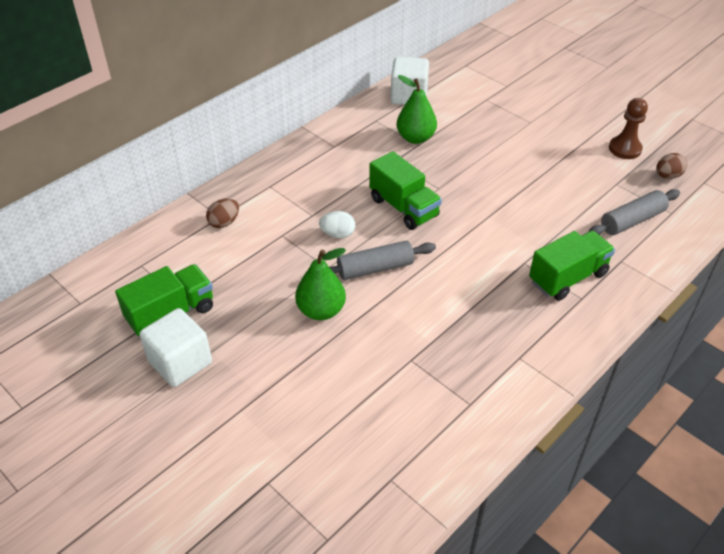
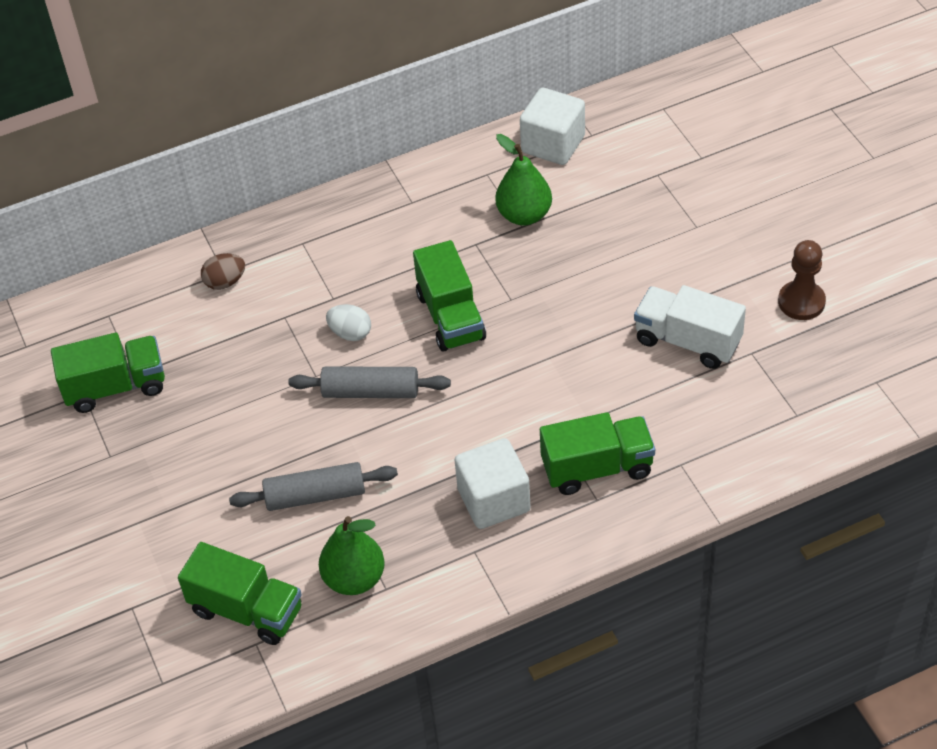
camera: 25 degrees right, 5 degrees up
white cube [139,308,212,387] -> white cube moved to [454,438,531,529]
green pear [295,248,346,320] -> green pear moved to [319,516,385,595]
grey rolling pin [589,189,680,235] -> grey rolling pin moved to [229,462,398,511]
brown egg [656,153,687,179] -> none
none -> green truck [178,542,302,645]
none -> white truck [634,285,746,369]

